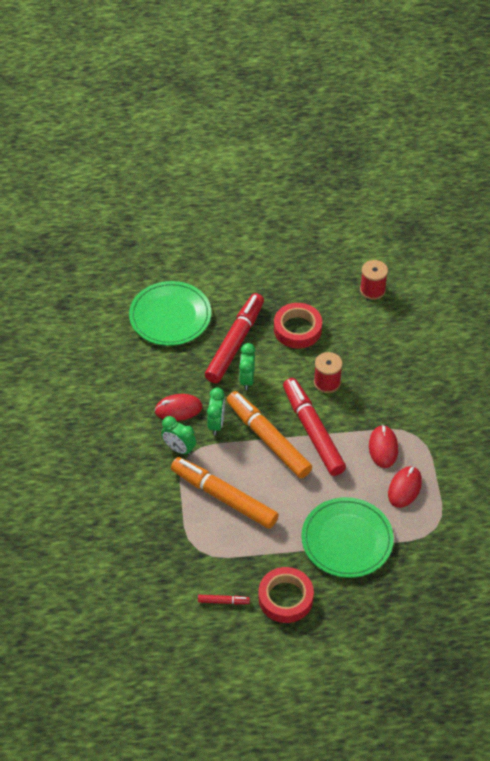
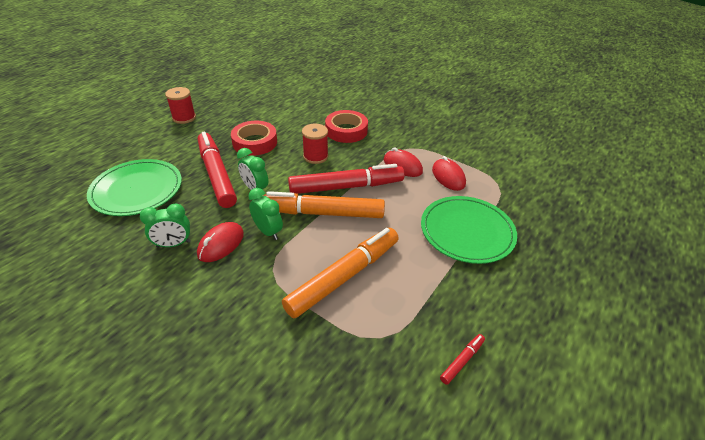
camera: 50 degrees left, 10 degrees down
green clock [161,416,196,456] -> green clock moved to [140,203,191,248]
orange marker [171,457,279,529] -> orange marker turned 150 degrees clockwise [282,228,399,318]
red tape [259,567,314,623] -> red tape moved to [325,110,368,143]
red marker [283,378,346,476] -> red marker turned 150 degrees clockwise [288,164,405,194]
red spool [360,260,388,300] -> red spool moved to [165,87,196,124]

